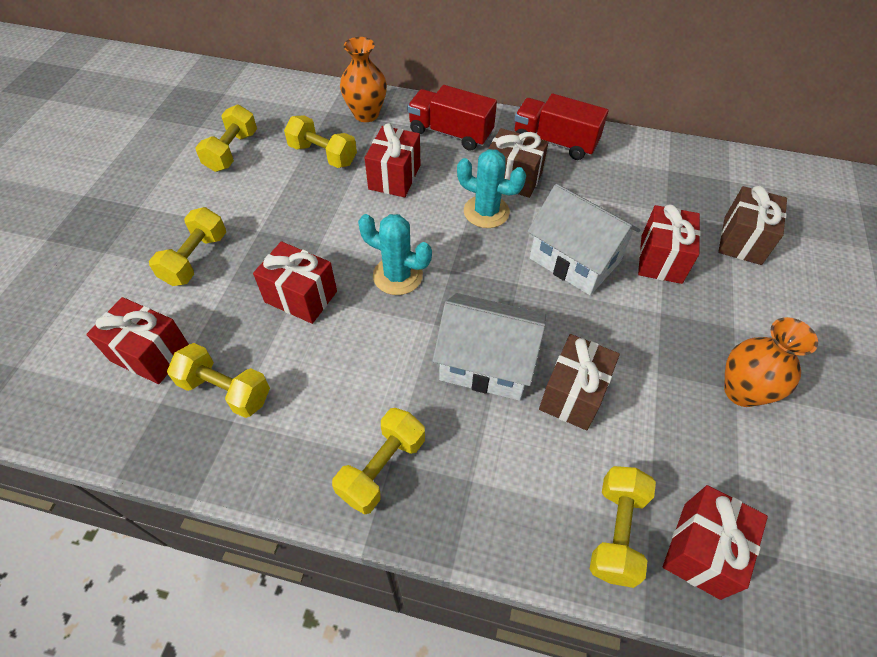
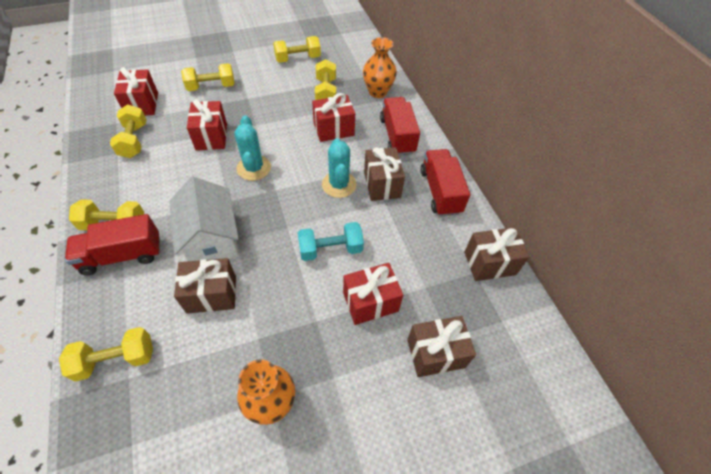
camera: 55 degrees right, 0 degrees up
white house [527,184,640,295] -> turquoise dumbbell [297,222,364,261]
red gift [663,485,768,600] -> none
none -> red truck [65,214,160,275]
none -> brown gift [464,227,529,281]

